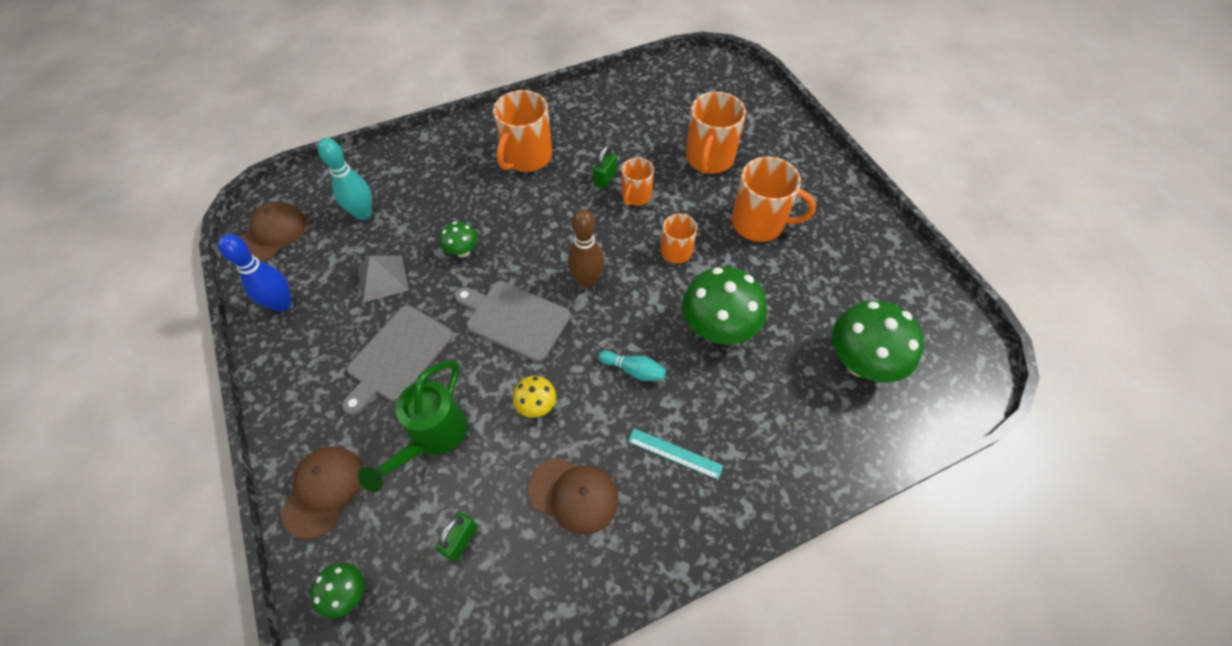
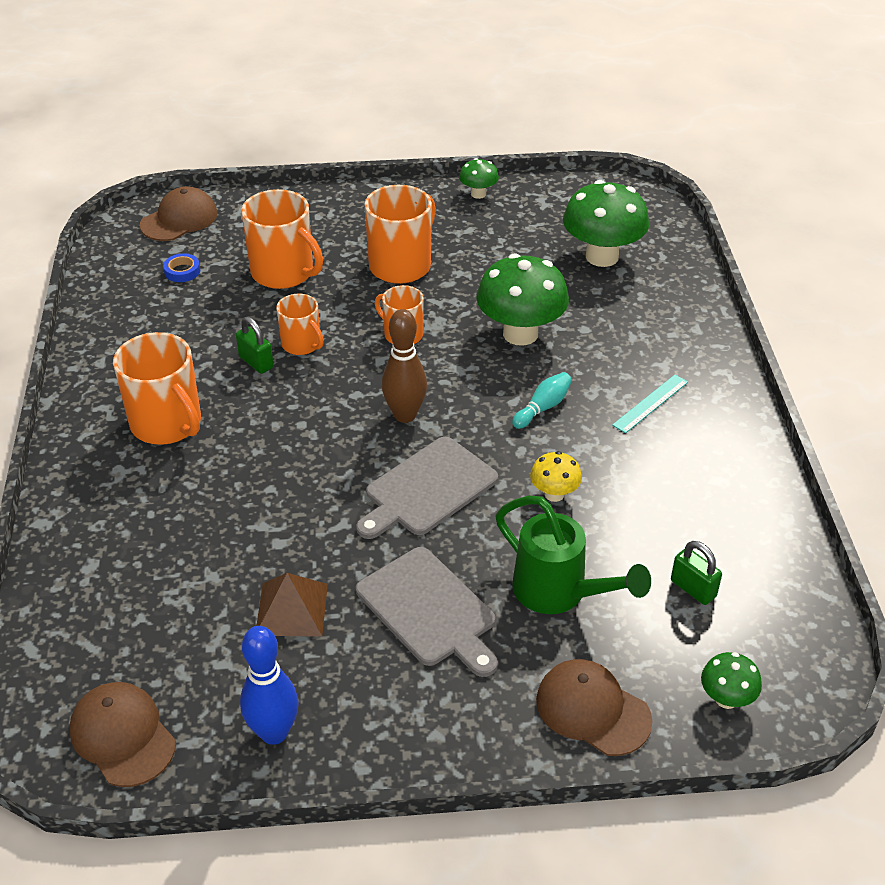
camera: 70 degrees left, 15 degrees down
turquoise bowling pin [318,138,372,220] -> none
grey pyramid [357,255,409,303] -> brown pyramid [256,573,328,637]
green mushroom [440,222,478,257] -> green mushroom moved to [459,158,499,199]
brown cap [528,457,618,535] -> brown cap moved to [140,186,217,241]
none -> blue tape [163,253,200,282]

